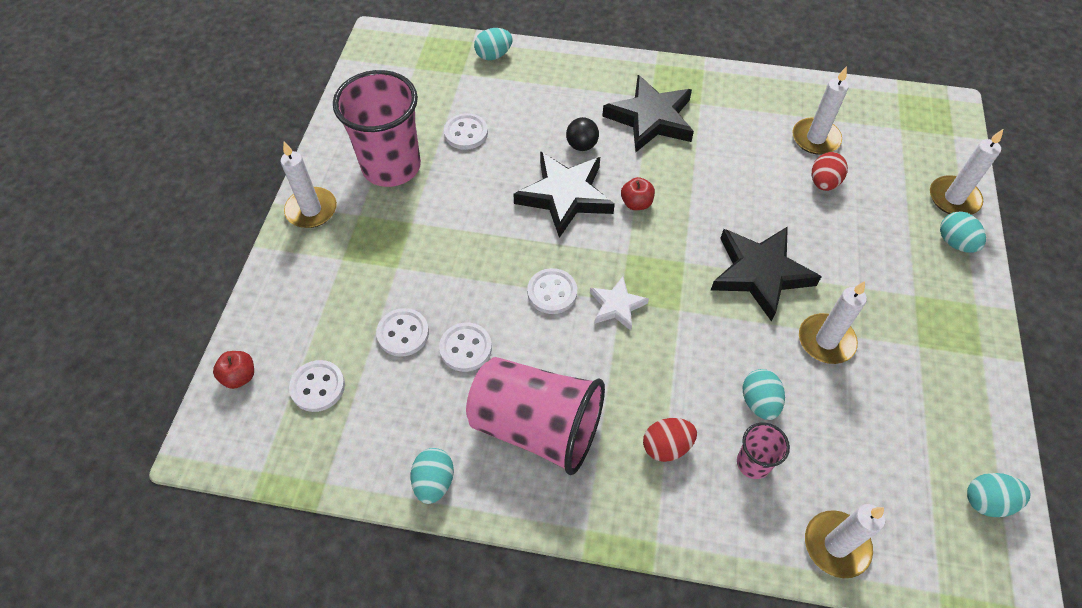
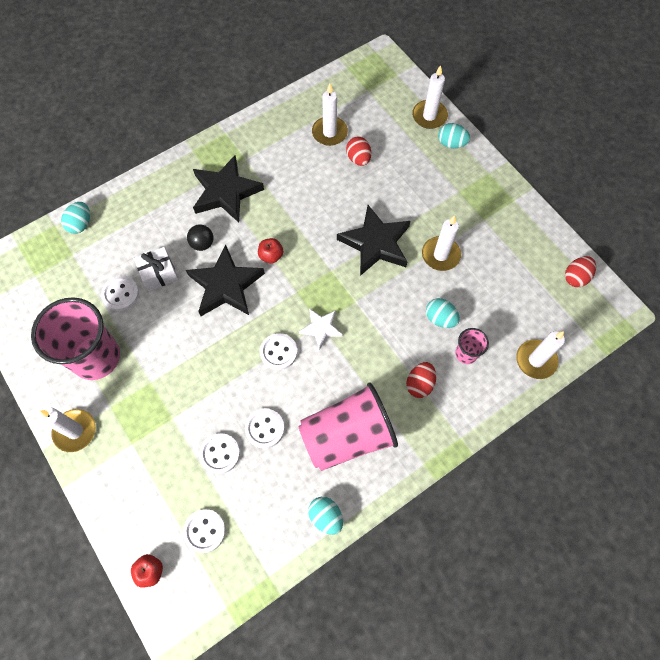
camera: 45 degrees left, 10 degrees up
turquoise egg [967,473,1030,517] -> red egg [565,256,596,287]
none -> white gift [134,247,179,291]

